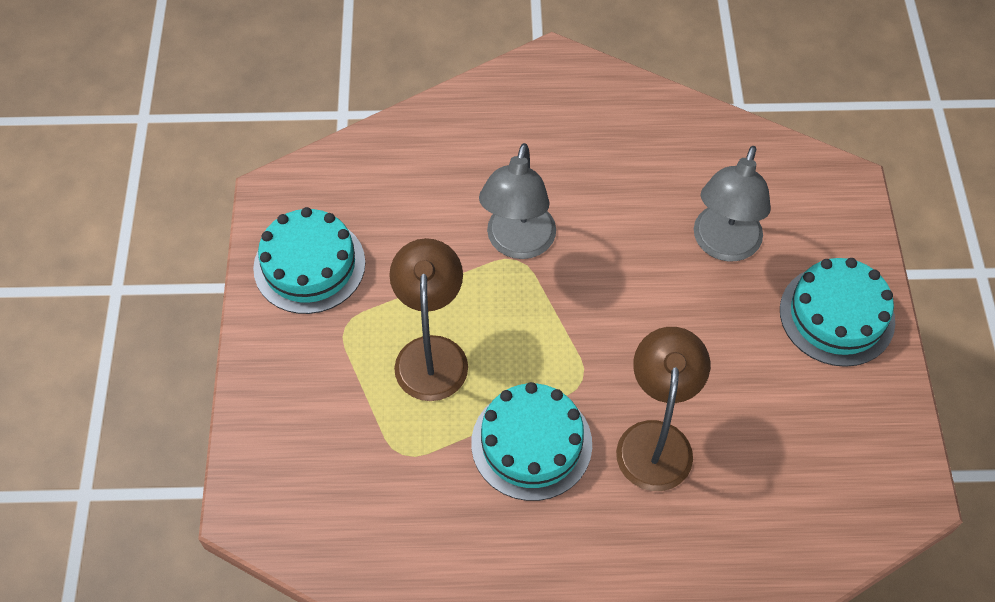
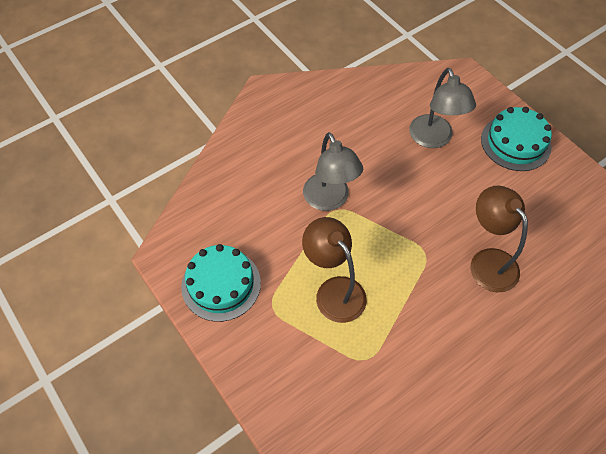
camera: 35 degrees left, 0 degrees up
turquoise cake [471,382,592,501] -> none

